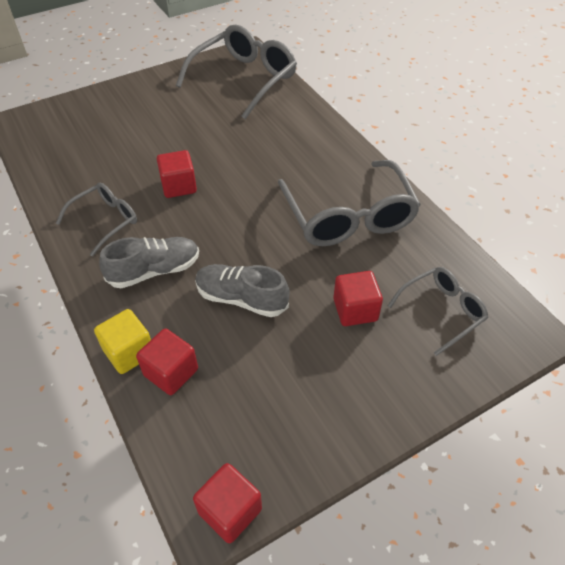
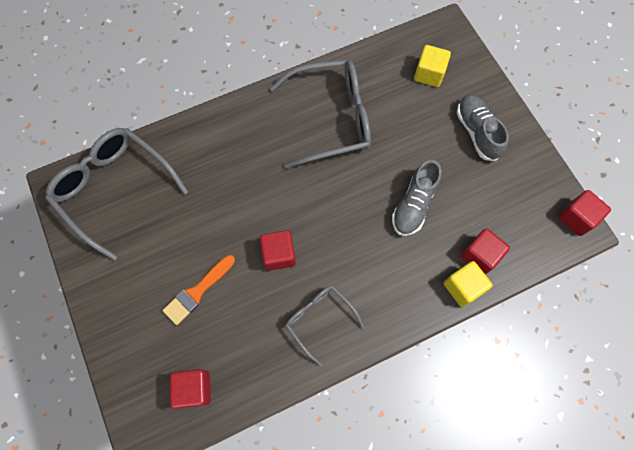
camera: 85 degrees left, 20 degrees up
grey shoe [99,237,199,288] -> grey shoe moved to [456,95,509,161]
red cube [333,271,383,326] -> red cube moved to [170,369,211,409]
grey glasses [388,267,488,356] -> yellow cube [414,45,451,87]
none -> orange brush [162,255,235,325]

